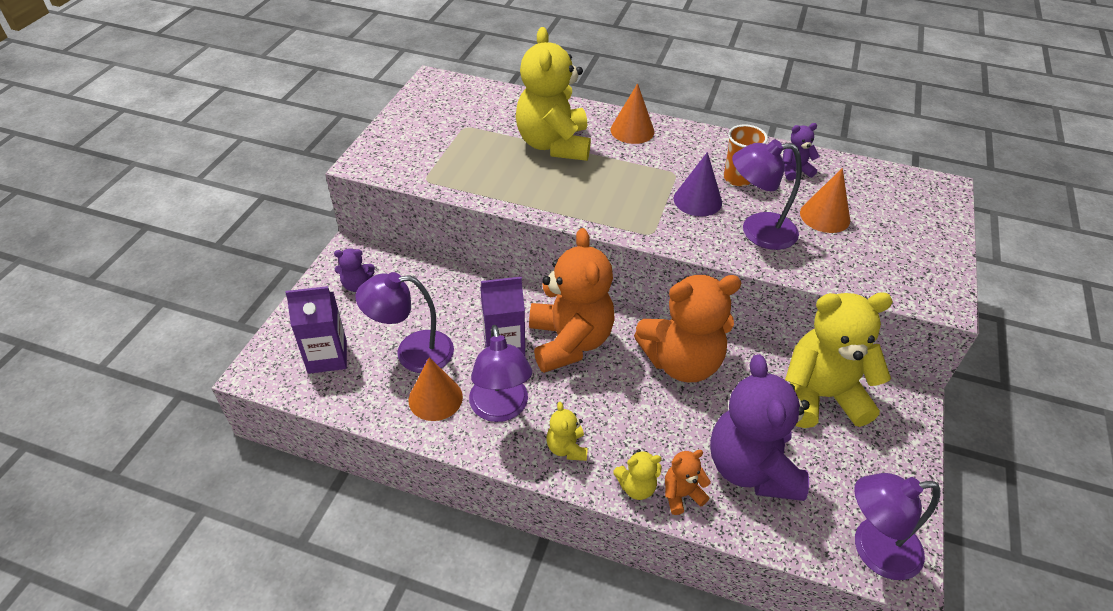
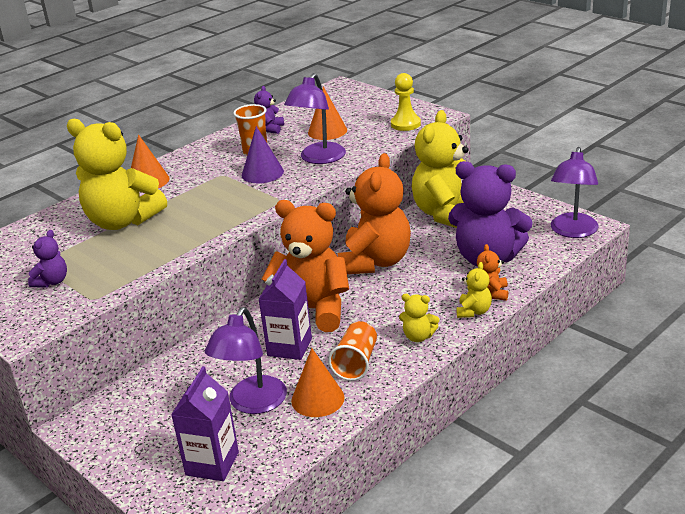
camera: 60 degrees left, 15 degrees down
purple teddy bear [334,248,375,292] -> purple teddy bear moved to [28,230,67,287]
purple lamp [469,325,532,422] -> orange cup [328,321,377,381]
none -> yellow pawn [391,73,421,131]

